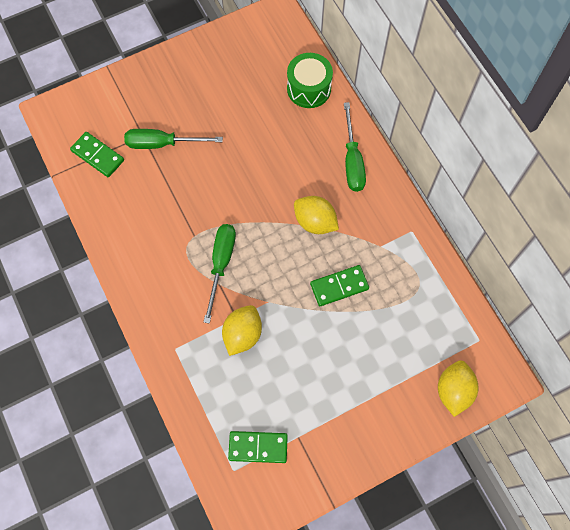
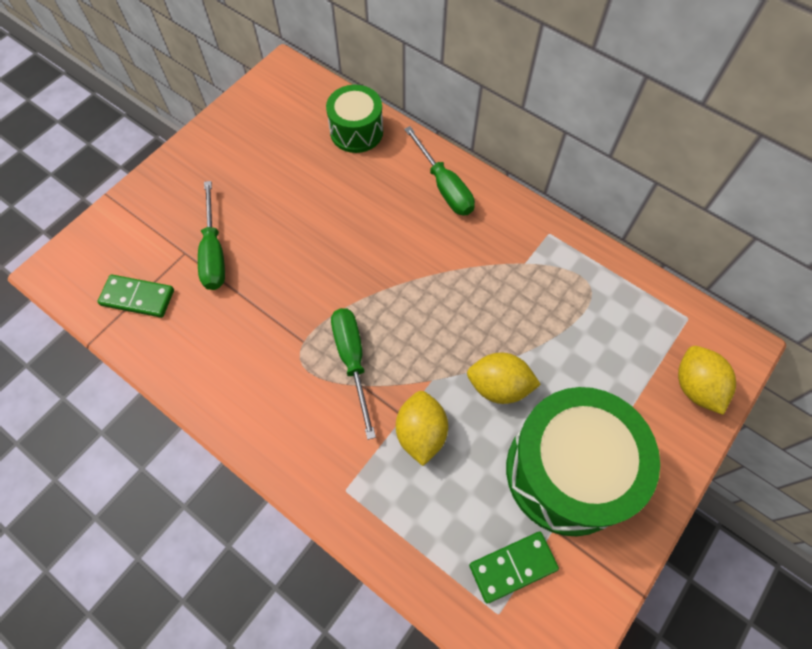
camera: 25 degrees left, 5 degrees down
green screwdriver [124,129,223,149] -> green screwdriver turned 75 degrees counterclockwise [198,181,225,290]
yellow lemon [294,196,339,234] -> yellow lemon moved to [467,353,541,404]
green domino [310,265,369,306] -> none
none -> green drum [506,387,660,536]

